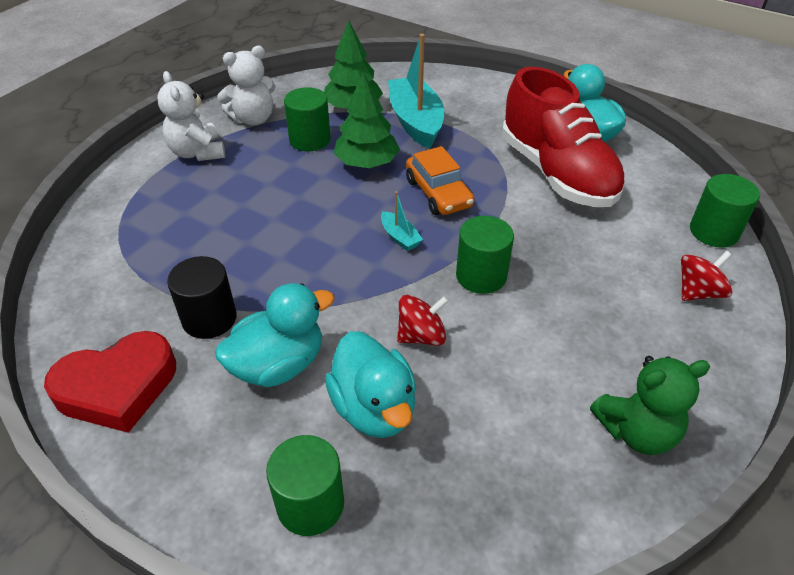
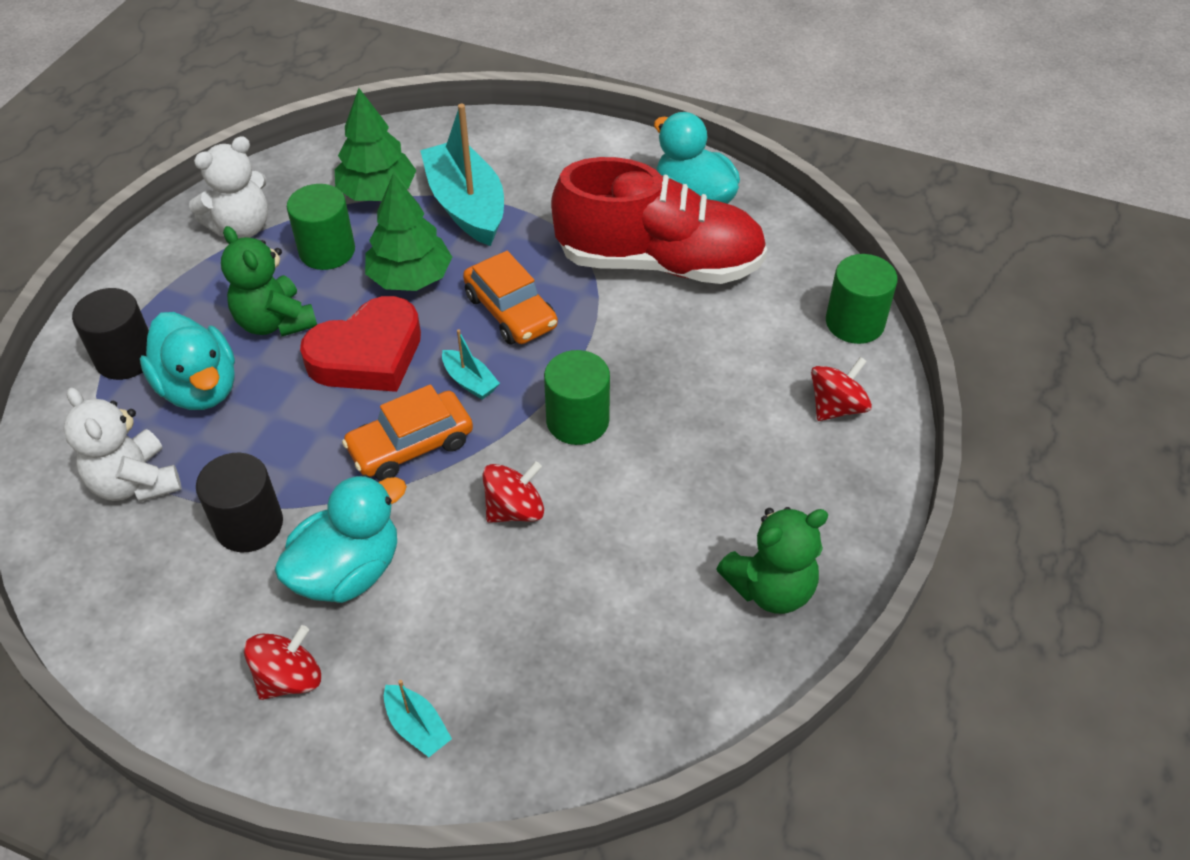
camera: 10 degrees left, 5 degrees up
red heart [44,331,176,433] -> red heart moved to [300,296,421,392]
white teddy bear [157,71,225,161] -> white teddy bear moved to [63,388,182,502]
green cylinder [266,435,344,536] -> turquoise boat [384,680,452,757]
turquoise duck [325,331,416,438] -> turquoise duck moved to [140,312,235,410]
red shoe [502,67,626,207] -> red shoe turned 45 degrees counterclockwise [551,157,767,284]
none -> black cylinder [72,288,149,380]
none -> green teddy bear [221,226,317,337]
none -> red spinning top [244,625,321,700]
none -> orange car [342,384,473,481]

